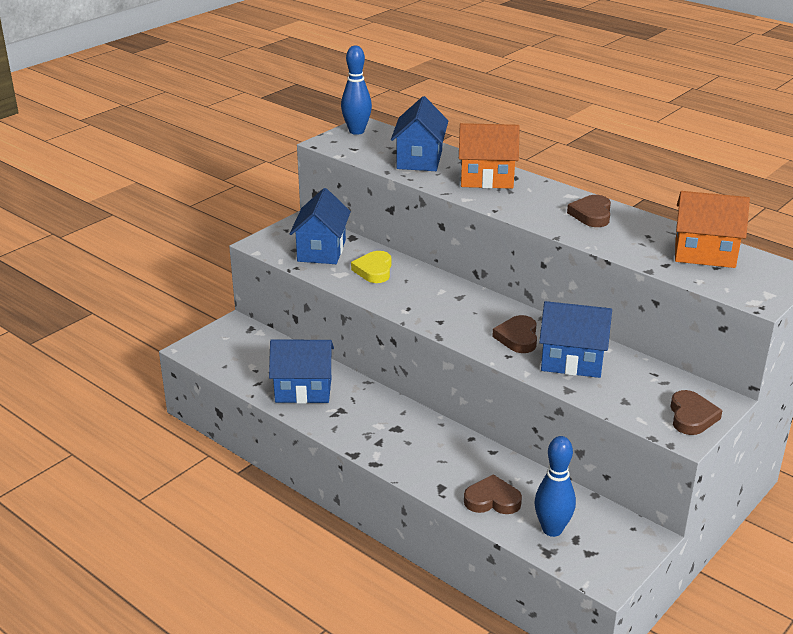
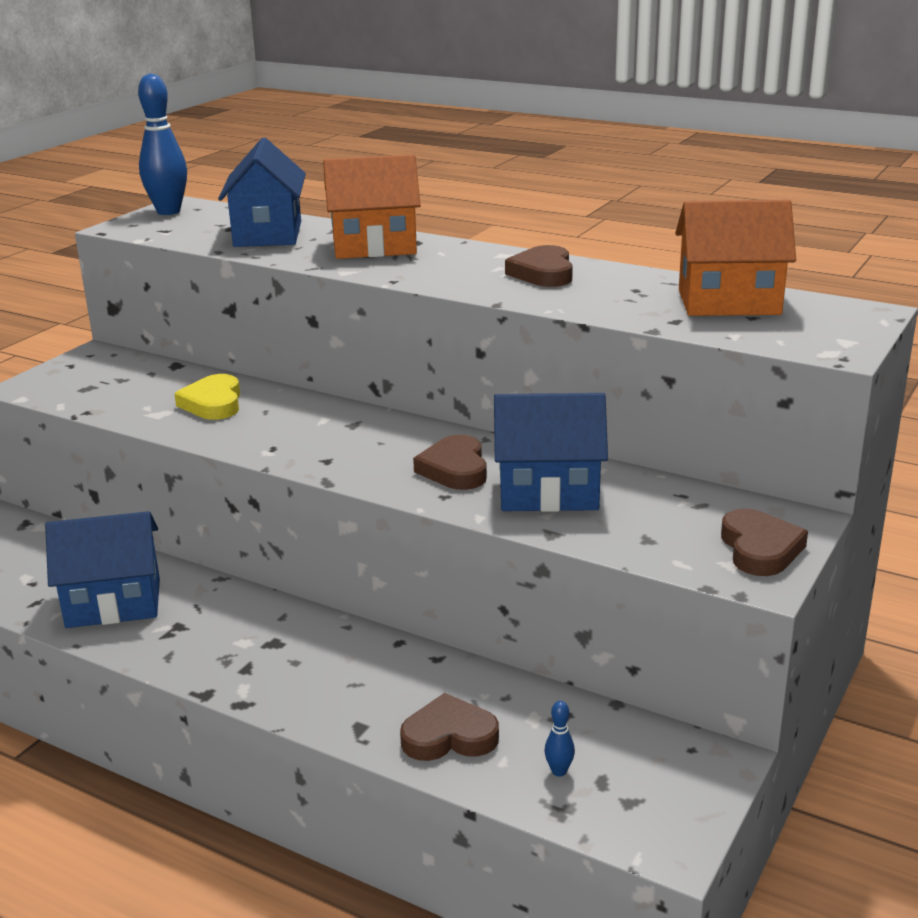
camera: 10 degrees left, 5 degrees down
blue house [290,188,351,264] -> none
blue bowling pin [535,436,576,537] -> blue bowling pin [544,701,575,776], size x0.43

